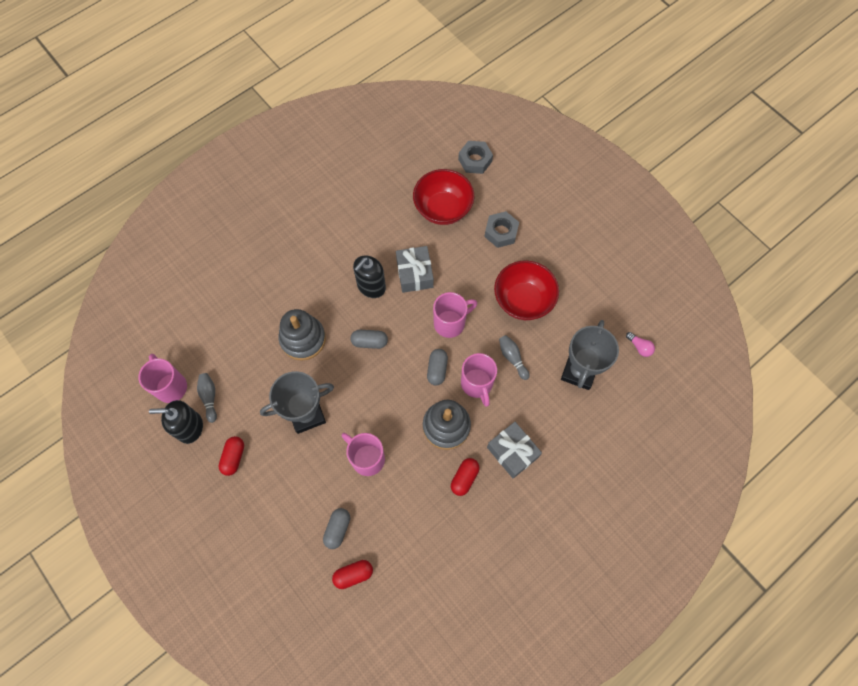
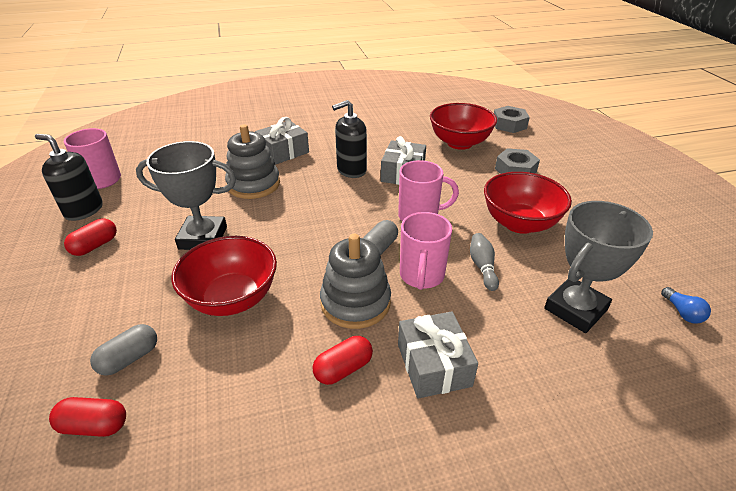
camera: 25 degrees right, 30 degrees down
grey bowling pin [197,373,217,423] -> none
pink mug [342,433,385,476] -> red bowl [171,236,277,316]
grey capsule [351,330,388,349] -> none
pink light bulb [626,332,655,357] -> blue light bulb [661,287,711,323]
none -> grey gift [255,117,309,165]

